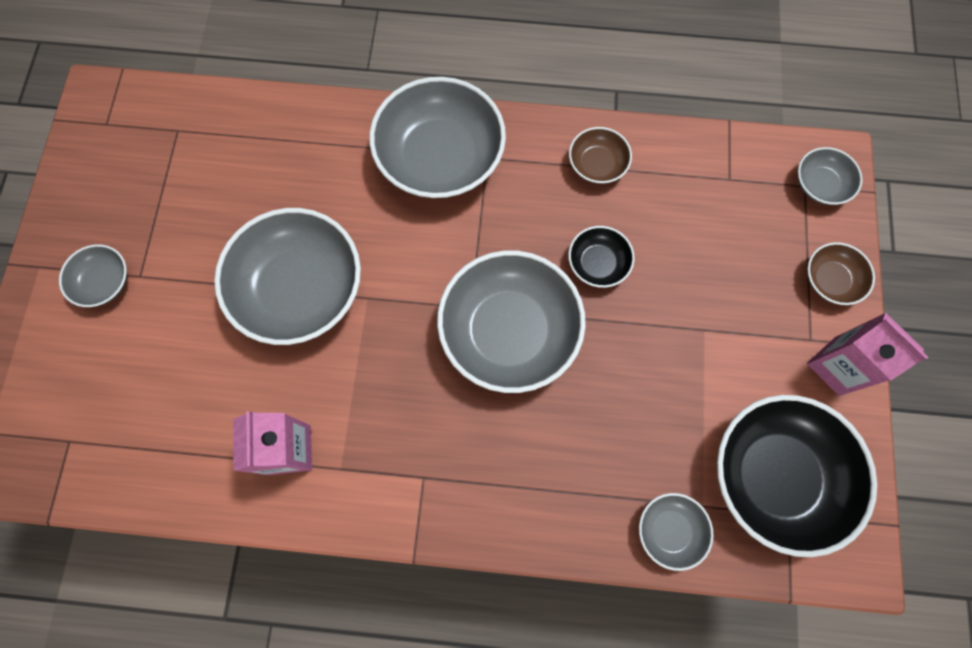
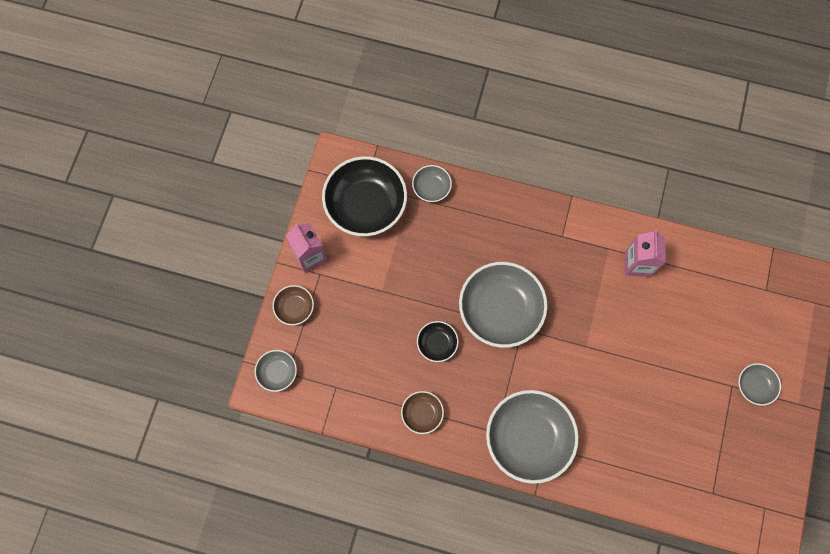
camera: 170 degrees left, 0 degrees up
grey bowl [214,208,361,345] -> none

